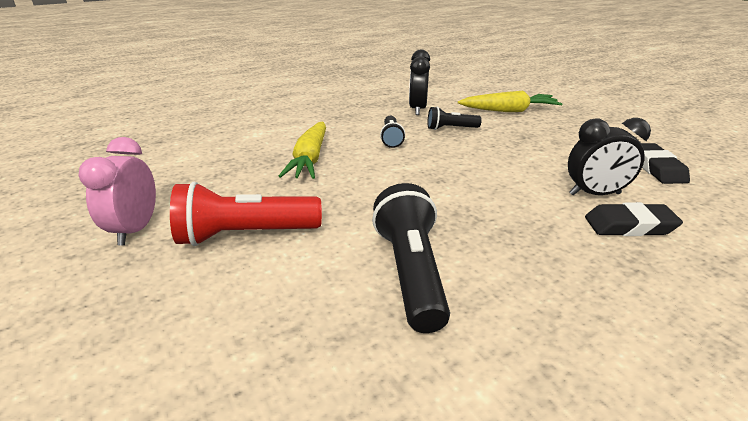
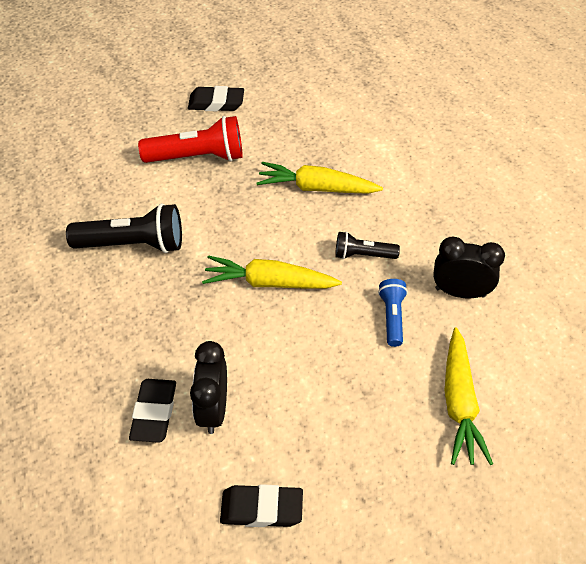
camera: 95 degrees right, 20 degrees up
pink clock [79,137,156,245] -> black eraser [188,86,244,111]
red flashlight [170,182,322,246] -> red flashlight turned 90 degrees clockwise [138,116,243,163]
black flashlight [428,106,482,130] -> blue flashlight [378,279,408,347]
none -> yellow carrot [202,255,342,289]

